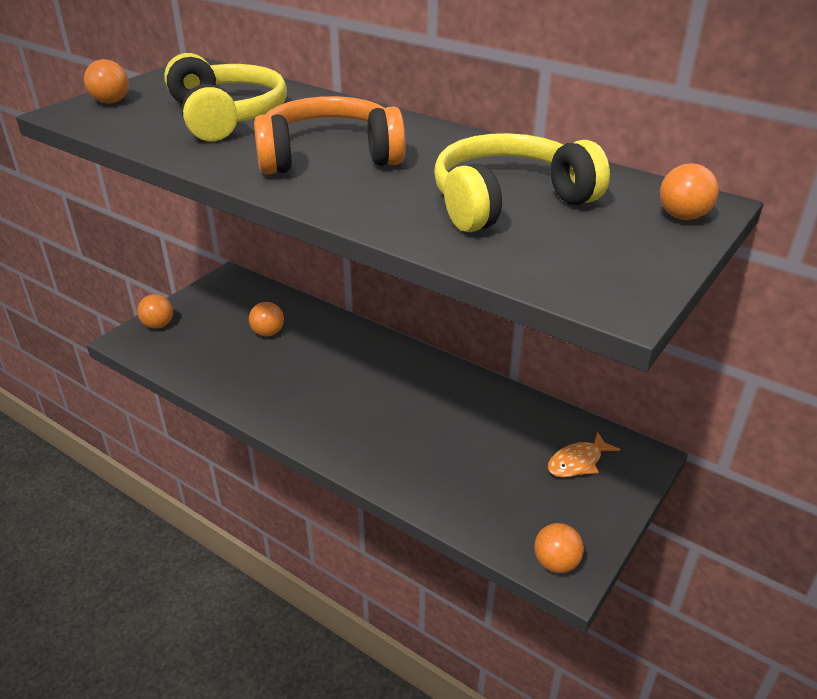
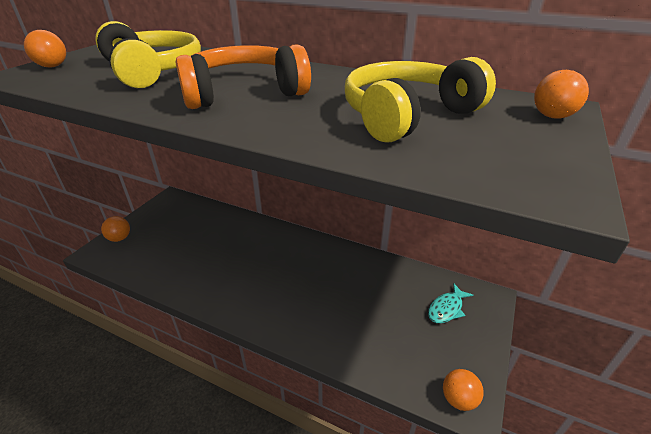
camera: 10 degrees left, 0 degrees up
orange ball [249,302,284,336] -> none
orange fish [548,432,620,478] -> turquoise fish [428,283,473,323]

